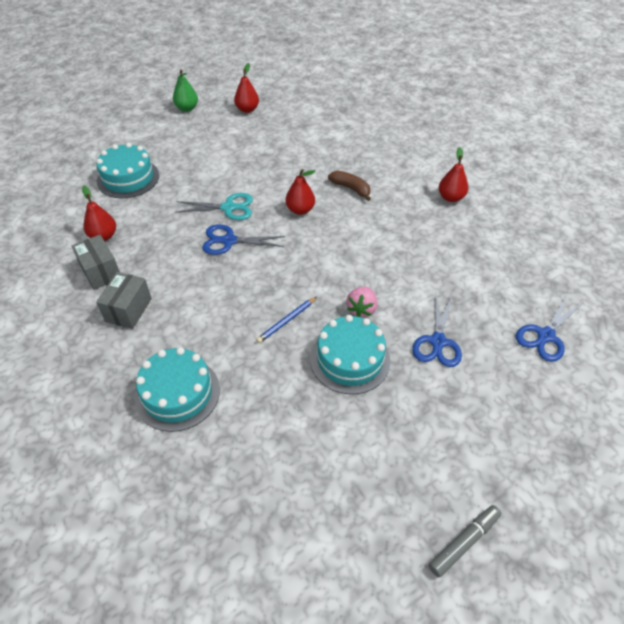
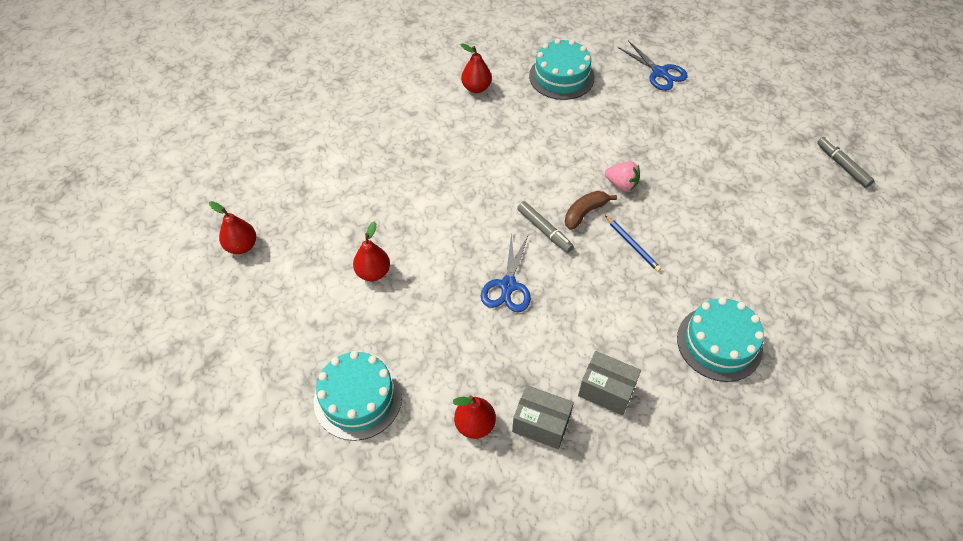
camera: 80 degrees left, 5 degrees up
grey box [72,235,120,290] -> grey box turned 45 degrees clockwise [512,385,574,449]
green pear [173,69,198,112] -> none
turquoise scissors [175,193,253,220] -> none
red pear [285,169,316,215] -> red pear moved to [353,221,390,281]
turquoise cake [310,315,390,394] -> turquoise cake moved to [529,38,595,100]
brown banana [328,171,371,201] -> brown banana moved to [565,191,617,230]
blue scissors [412,293,462,367] -> none
none -> grey marker [517,201,574,253]

